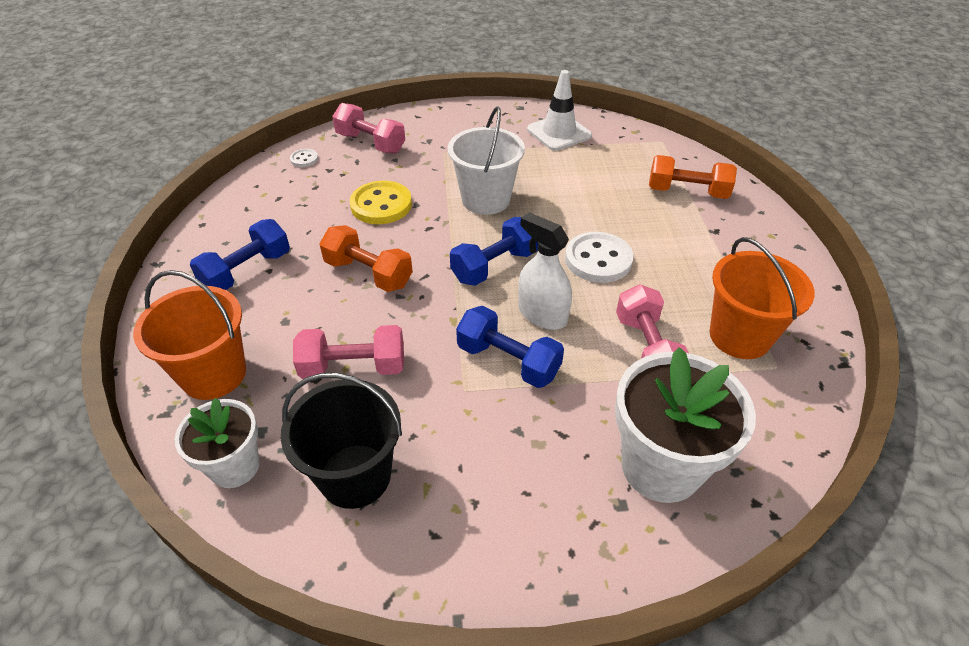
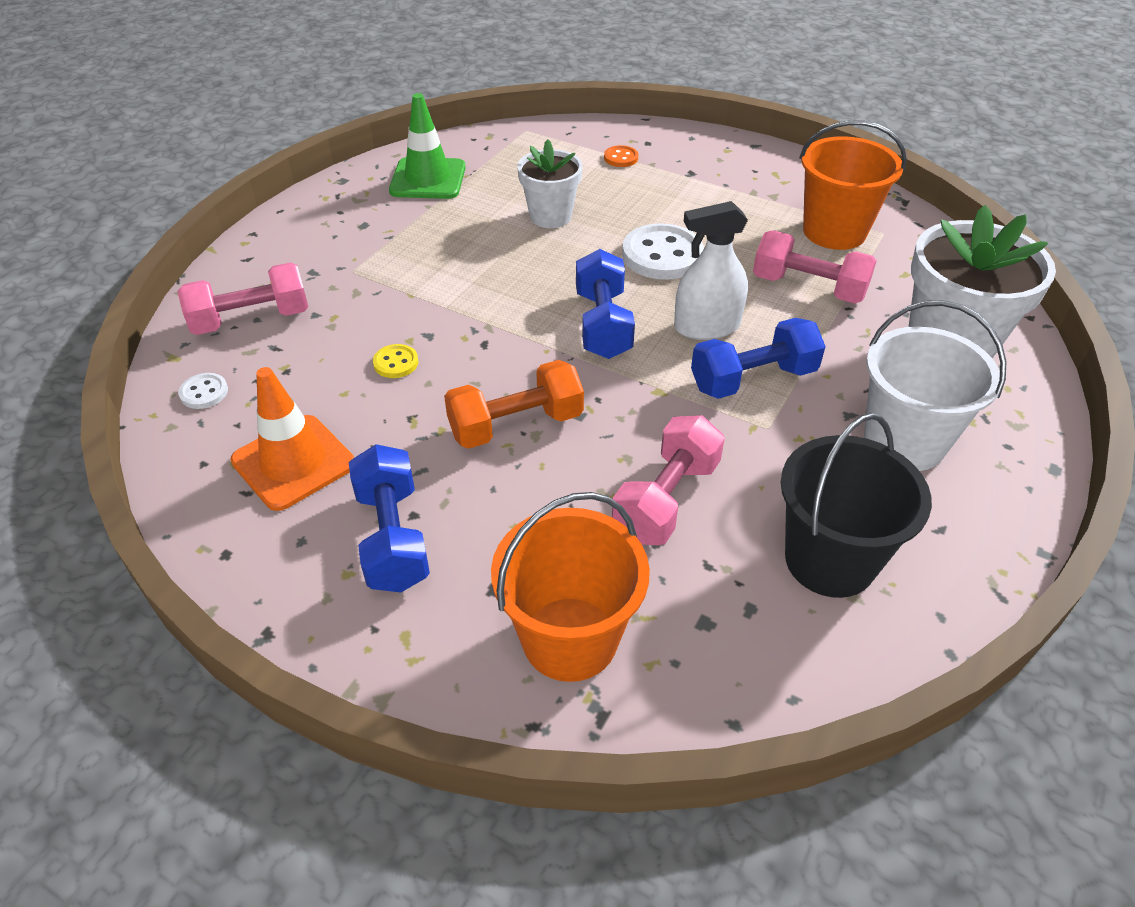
camera: 55 degrees left, 0 degrees up
white flower pot [175,398,260,488] -> white flower pot moved to [517,139,583,228]
yellow button [350,181,412,224] -> yellow button [373,344,418,378], size x0.49
white bucket [448,106,525,215] -> white bucket moved to [864,300,1007,471]
white traffic cone [527,70,592,151] -> green traffic cone [389,93,466,199]
orange dumbbell [649,155,737,199] -> orange button [604,145,638,167]
none -> orange traffic cone [231,367,354,511]

